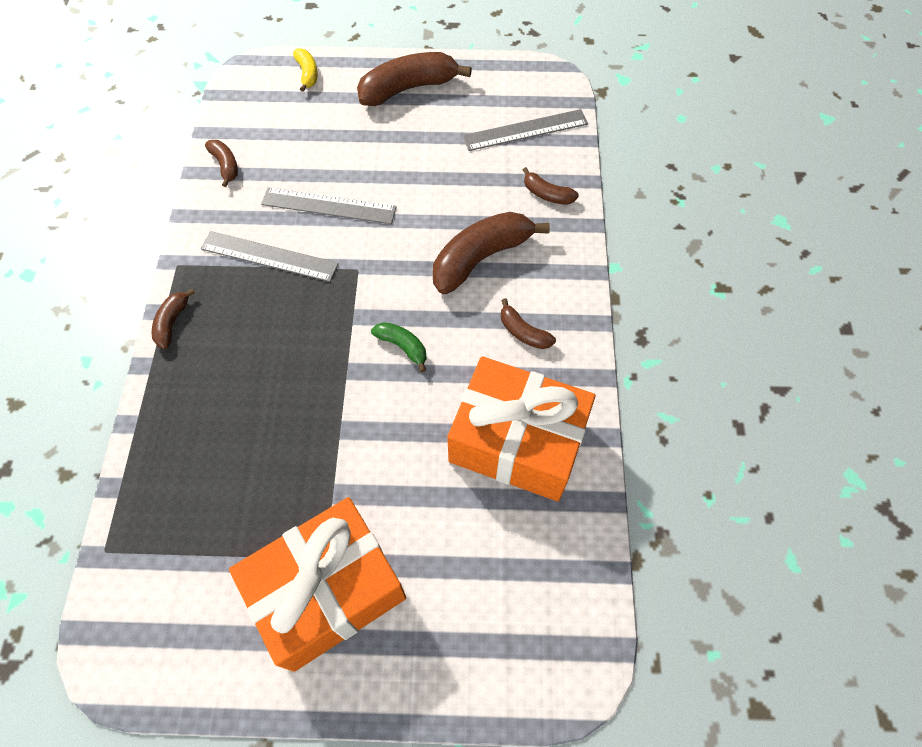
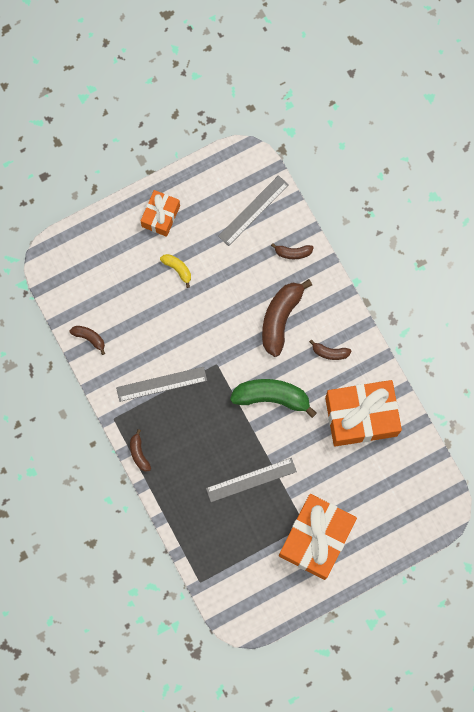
camera: 30 degrees left, 15 degrees up
grey ruler [261,187,397,224] -> grey ruler moved to [206,458,297,502]
yellow banana [293,48,318,92] -> yellow banana moved to [160,254,191,288]
brown banana [357,52,472,106] -> orange gift [141,190,180,237]
green banana [371,322,427,372] -> green banana [230,379,317,418], size x2.01

